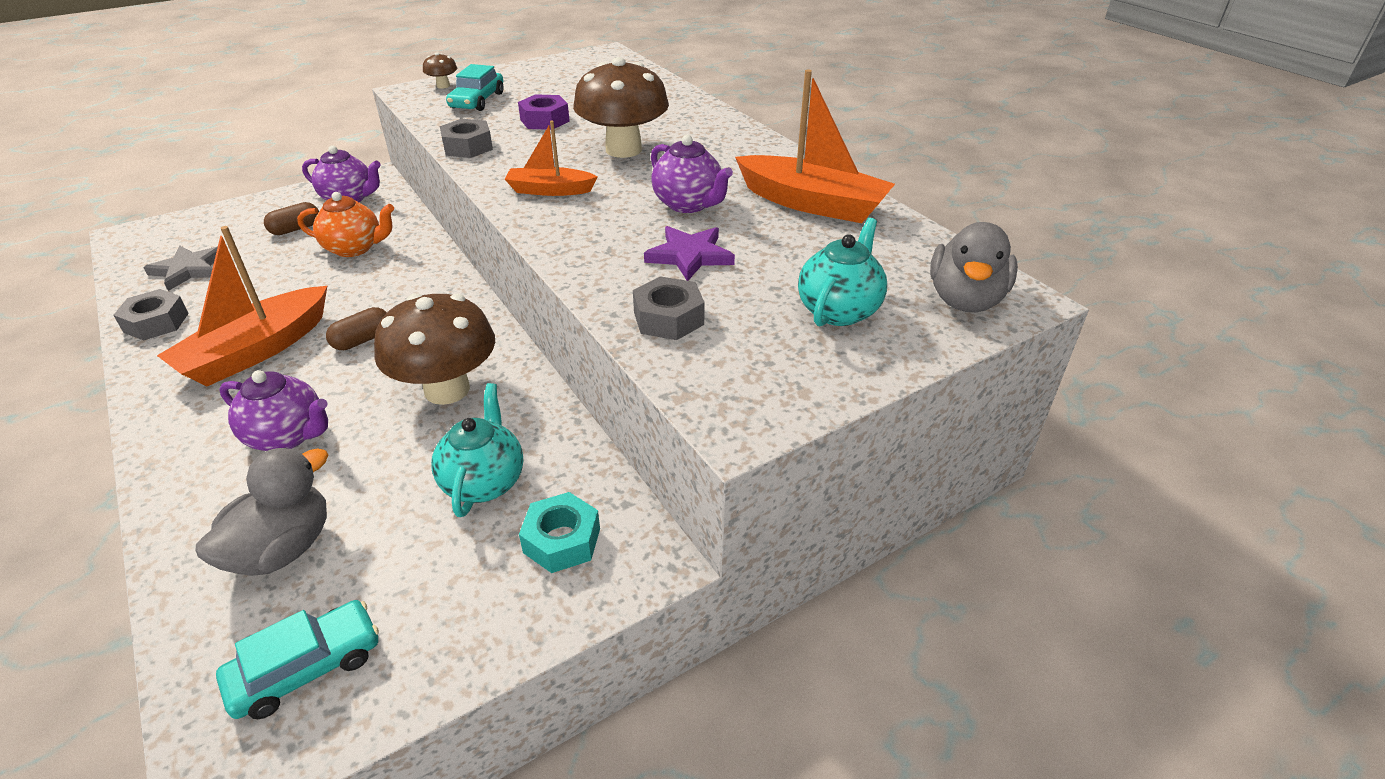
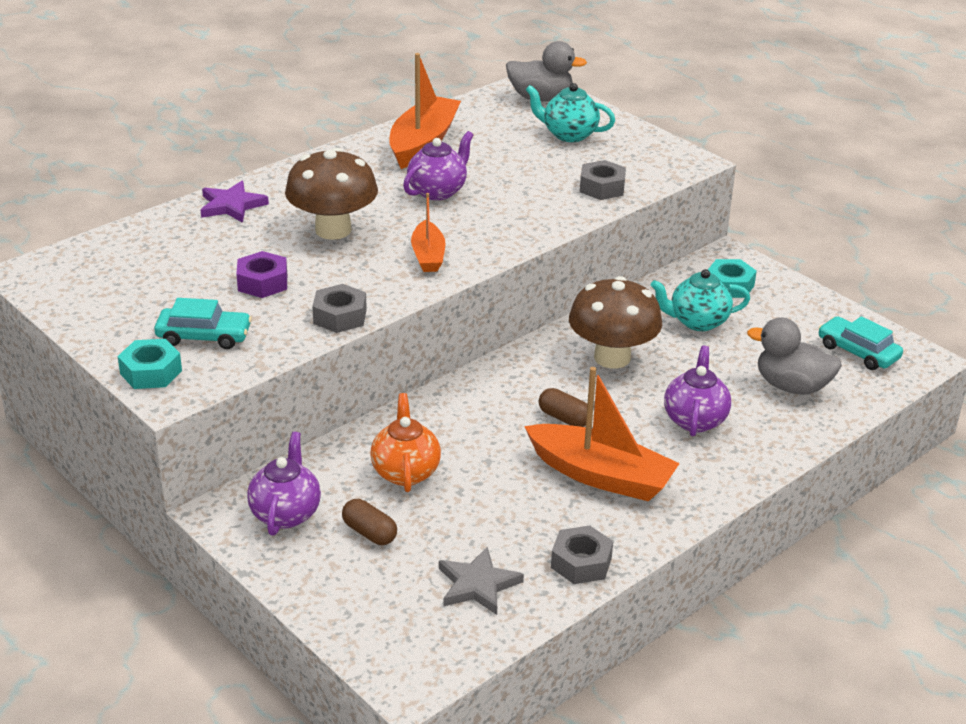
camera: 100 degrees left, 5 degrees down
brown mushroom [423,52,457,89] -> turquoise nut [118,339,182,389]
purple star [644,226,735,281] -> purple star moved to [201,181,269,223]

